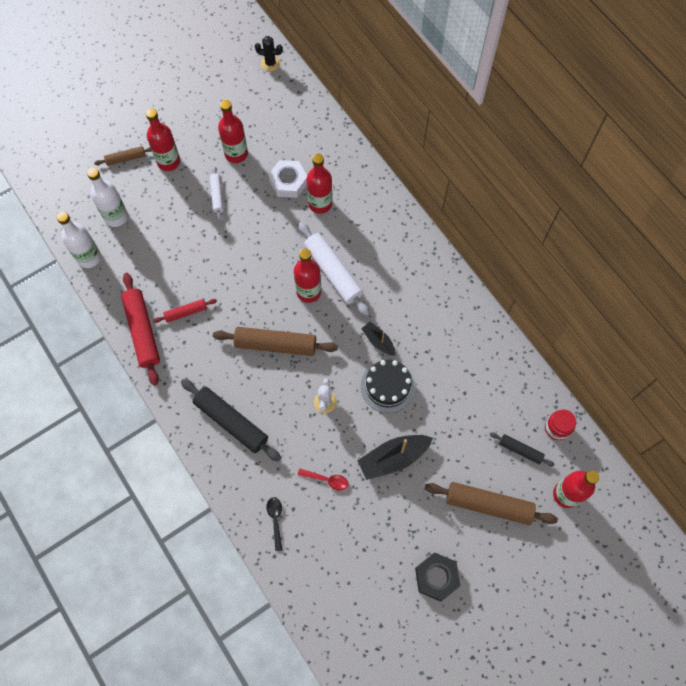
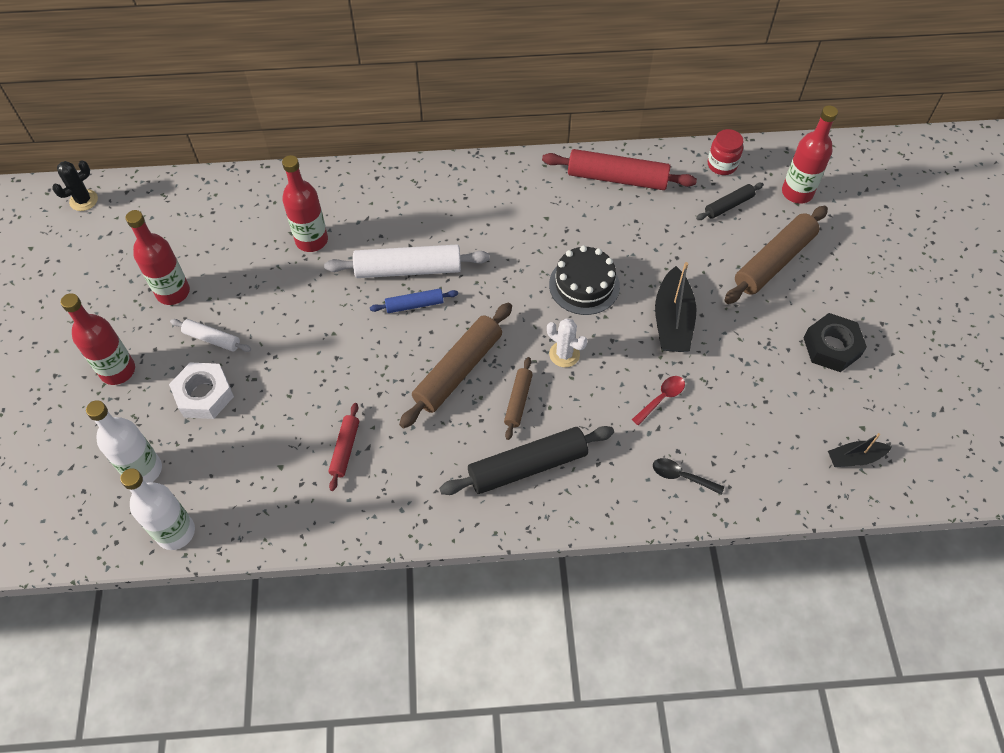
camera: 60 degrees left, 10 degrees down
brown rolling pin [94,146,152,166] -> brown rolling pin moved to [504,357,533,440]
red rolling pin [121,273,160,386] -> red rolling pin moved to [542,149,697,190]
white nut [268,160,307,198] -> white nut moved to [169,362,234,419]
red bottle [294,248,321,303] -> blue rolling pin [370,288,458,313]
black boat [361,322,395,356] -> black boat moved to [828,433,892,467]

